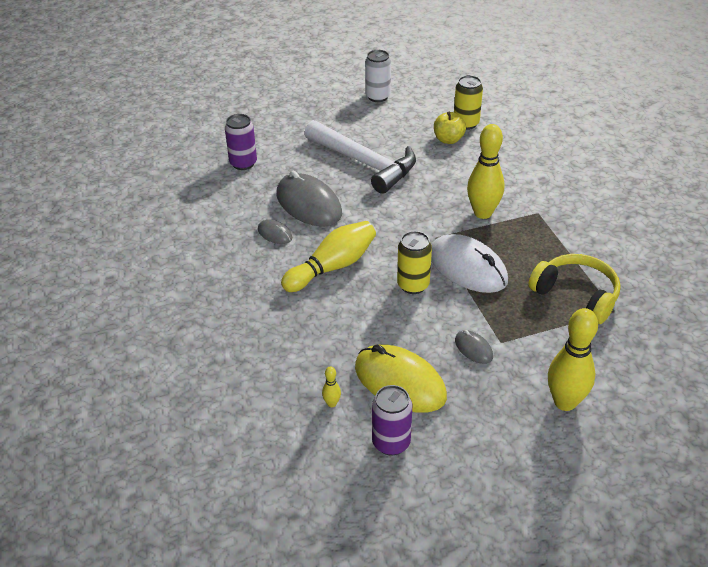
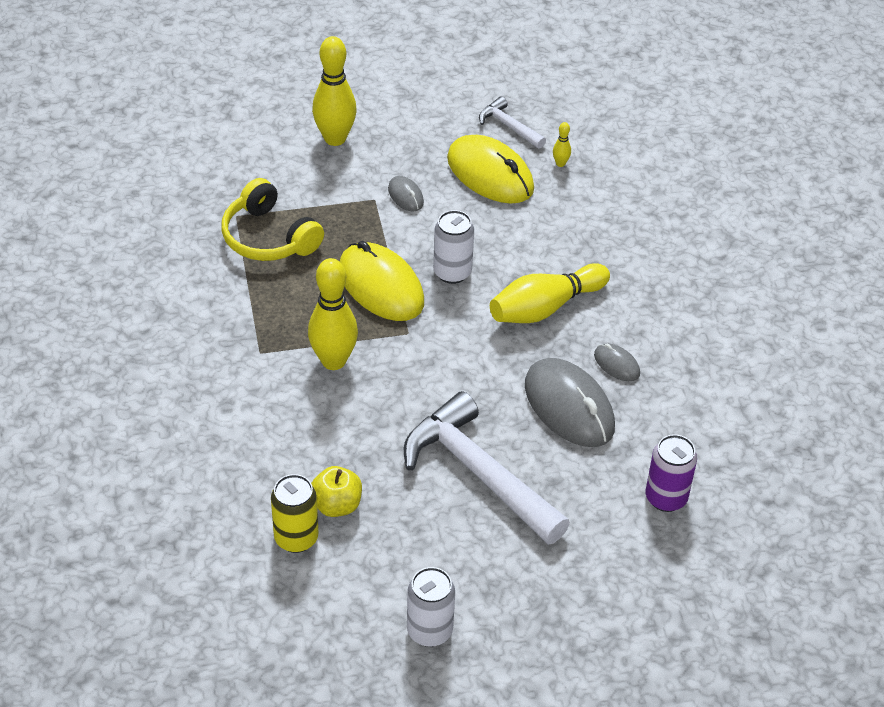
camera: 175 degrees left, 5 degrees up
purple can [372,385,412,456] -> white hammer [479,96,546,149]
yellow can [397,231,432,294] -> white can [433,210,474,284]
white mouse [431,234,508,293] -> yellow mouse [340,241,424,321]

